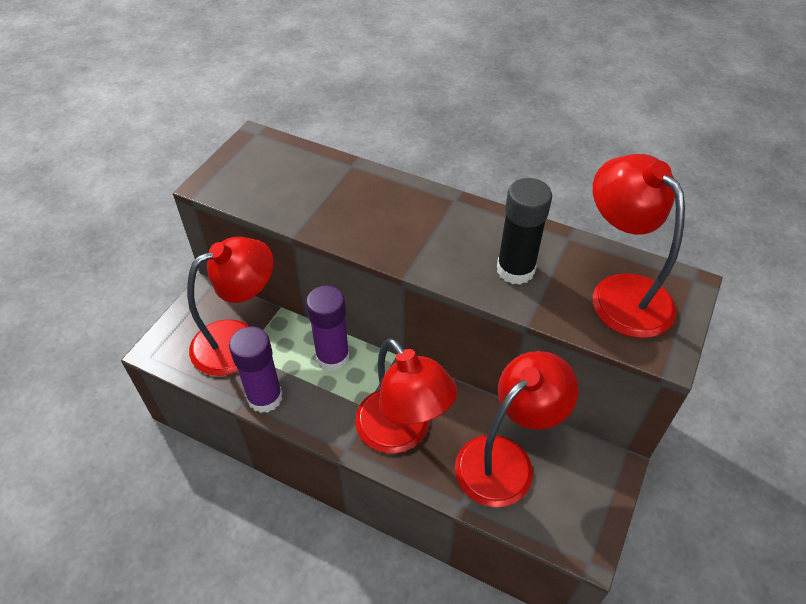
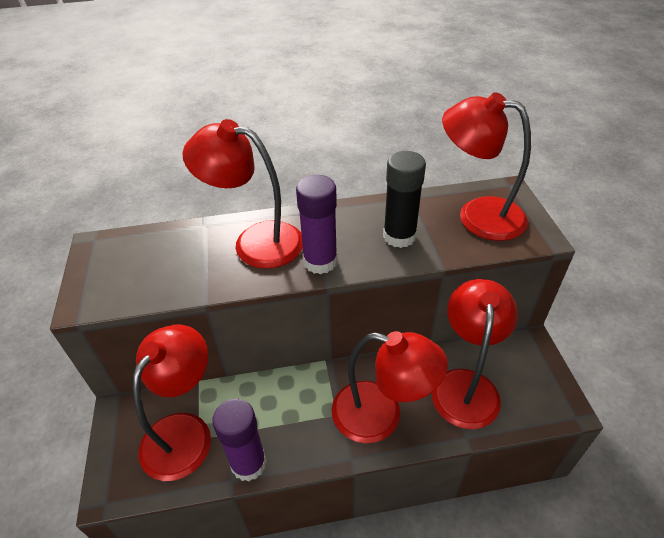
camera: 35 degrees left, 5 degrees down
purple glue stick [306,285,350,371] -> purple glue stick moved to [296,175,338,274]
none -> red lamp [183,119,303,269]

